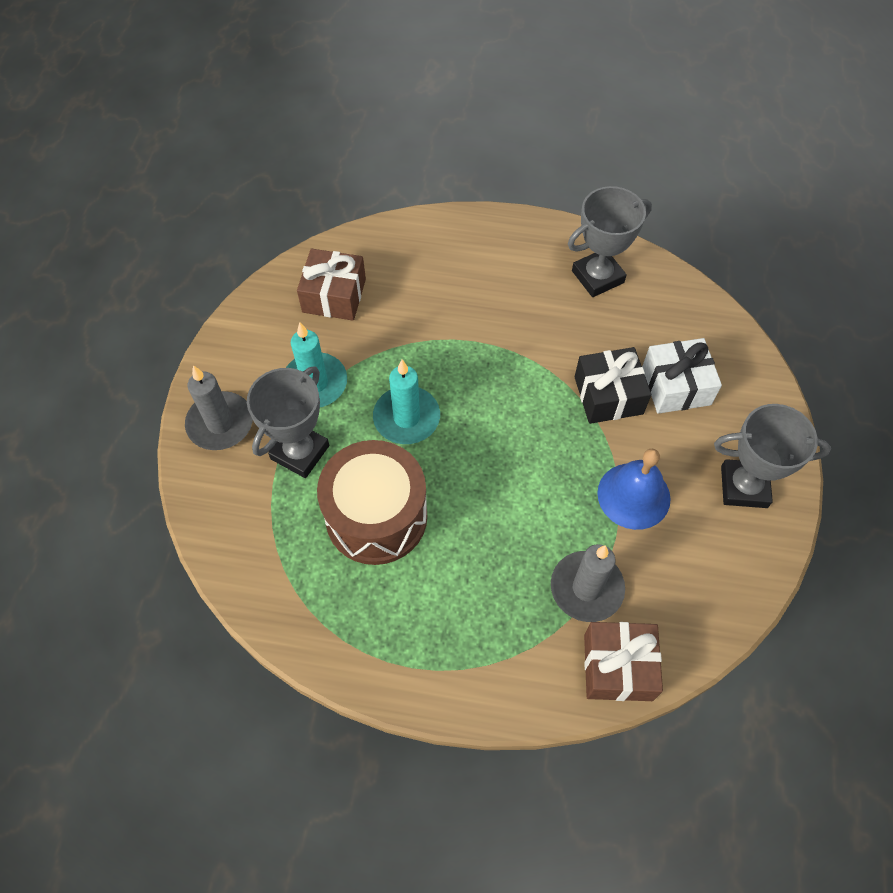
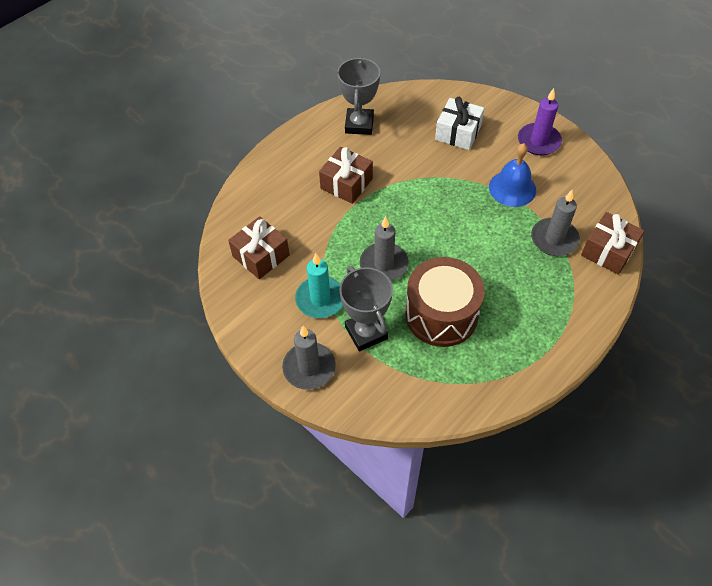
camera: 55 degrees left, 5 degrees down
turquoise candle [373,360,440,444] -> grey candle [360,216,409,281]
black gift [575,347,651,424] -> none
grey trophy [714,404,831,508] -> purple candle [518,88,562,155]
none -> brown gift [319,147,373,204]

